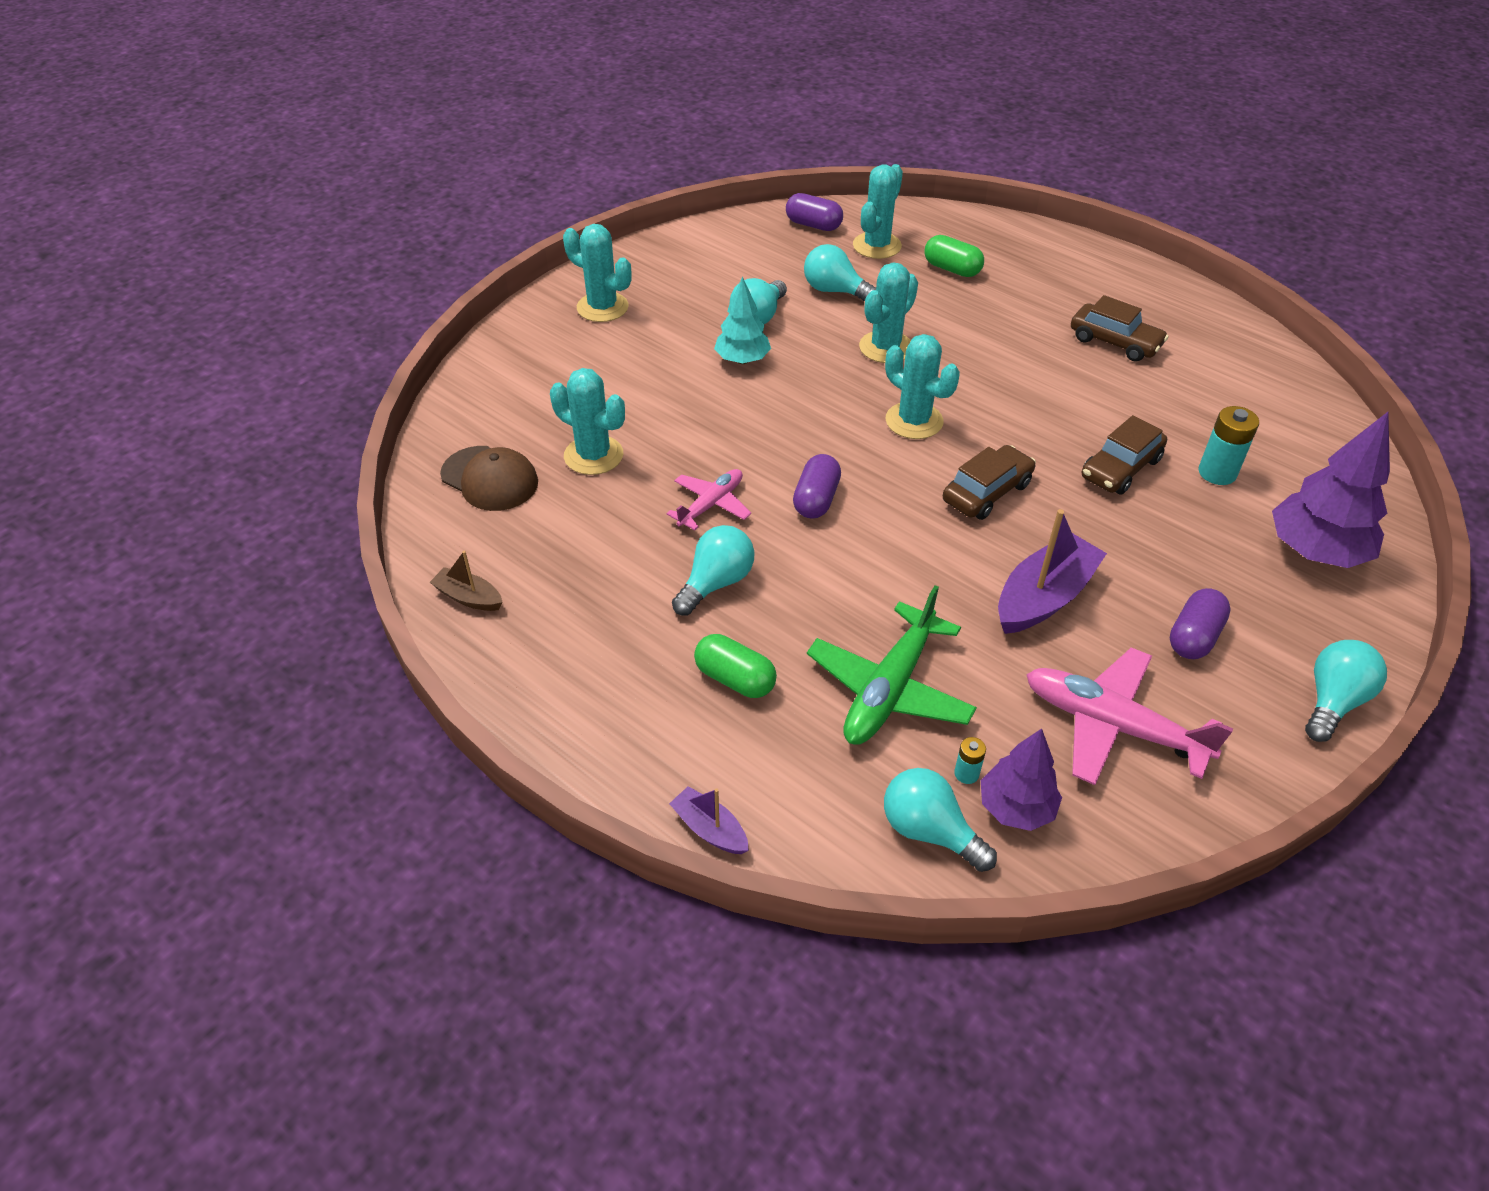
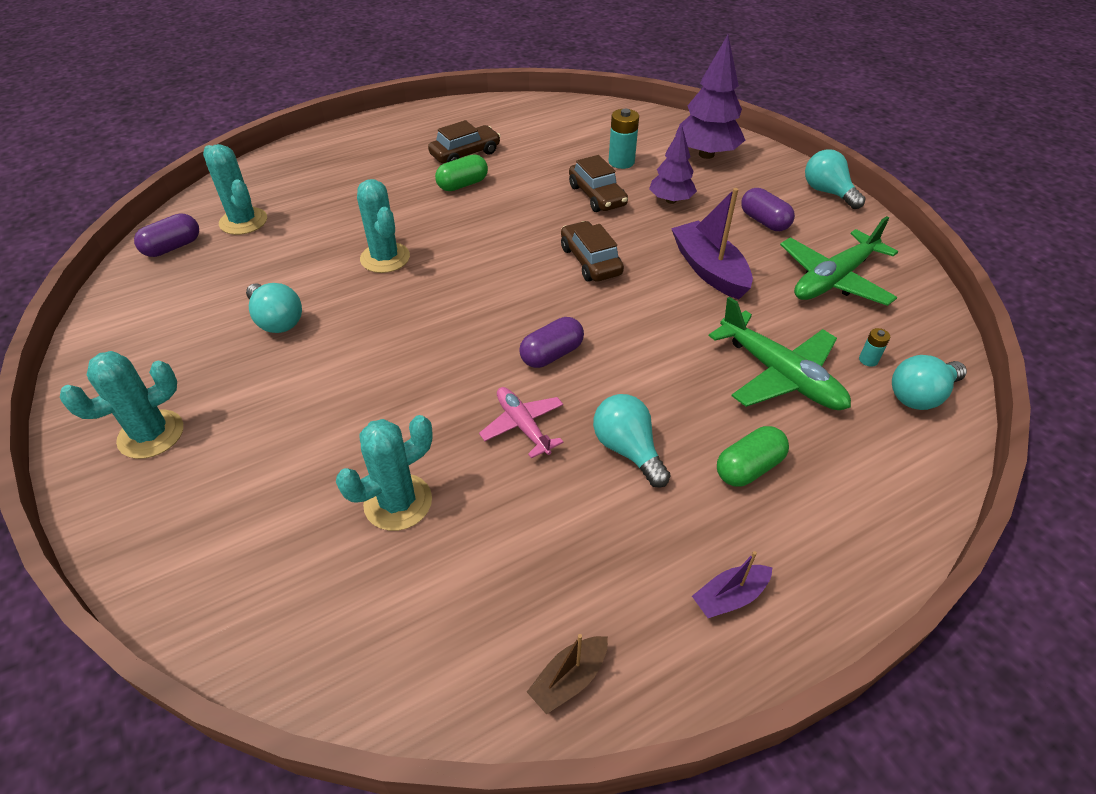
camera: 70 degrees left, 0 degrees up
brown cap [440,446,538,511] -> none
purple boat [669,786,749,854] -> purple boat moved to [692,551,772,618]
turquoise tree [714,277,771,364] -> none
purple capsule [793,454,841,519] -> purple capsule turned 75 degrees counterclockwise [519,317,584,368]
turquoise light bulb [804,244,876,301] -> none
turquoise cactus [885,334,960,439] -> none
green capsule [924,235,984,277] -> green capsule moved to [435,154,488,191]
purple tree [981,729,1062,831] -> purple tree moved to [649,126,697,204]
pink plane [1026,647,1233,785] -> green plane [780,216,898,306]

